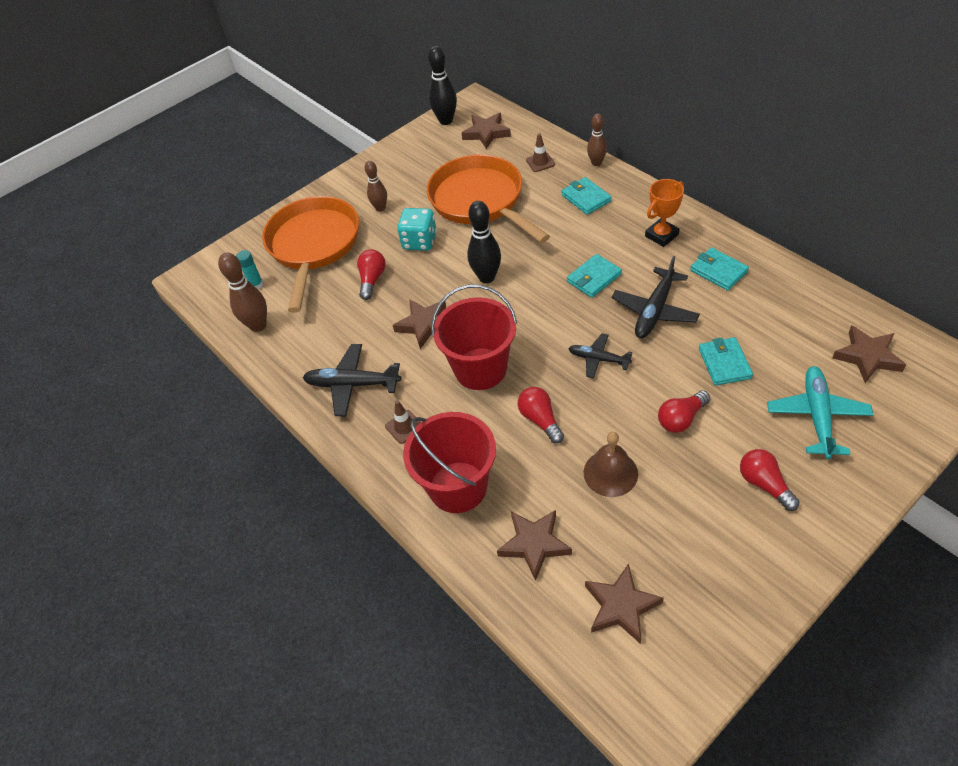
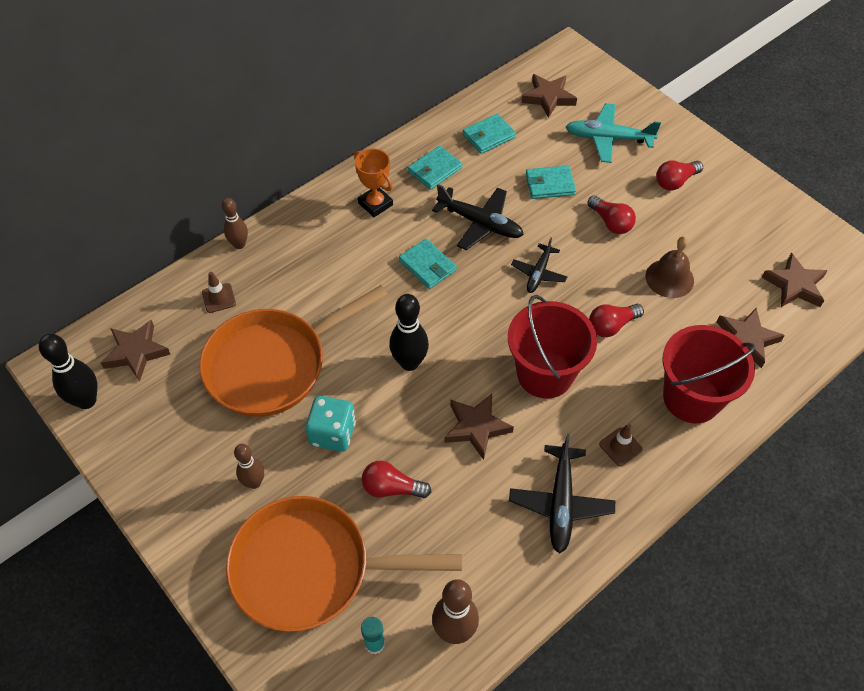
camera: 95 degrees left, 5 degrees up
turquoise wallet [561,177,611,215] -> turquoise wallet moved to [463,114,516,154]

